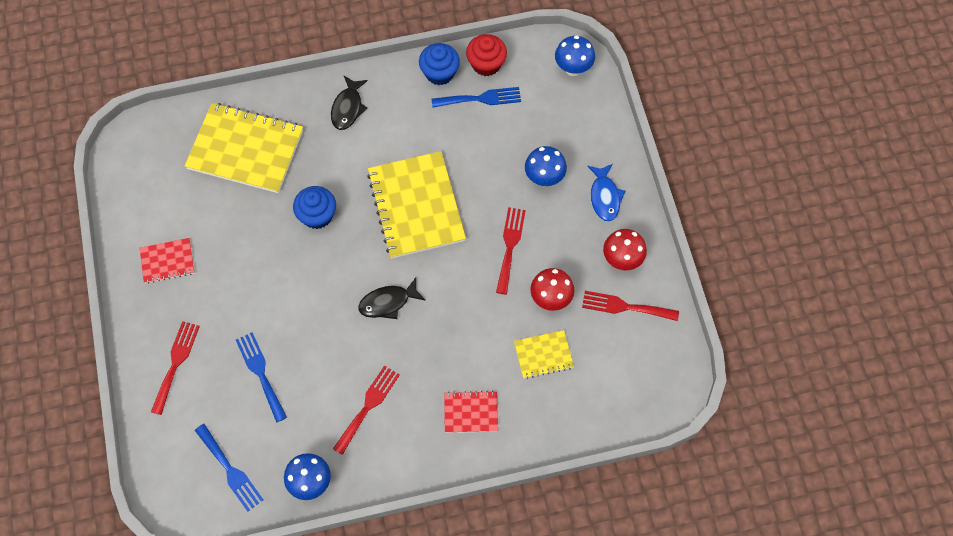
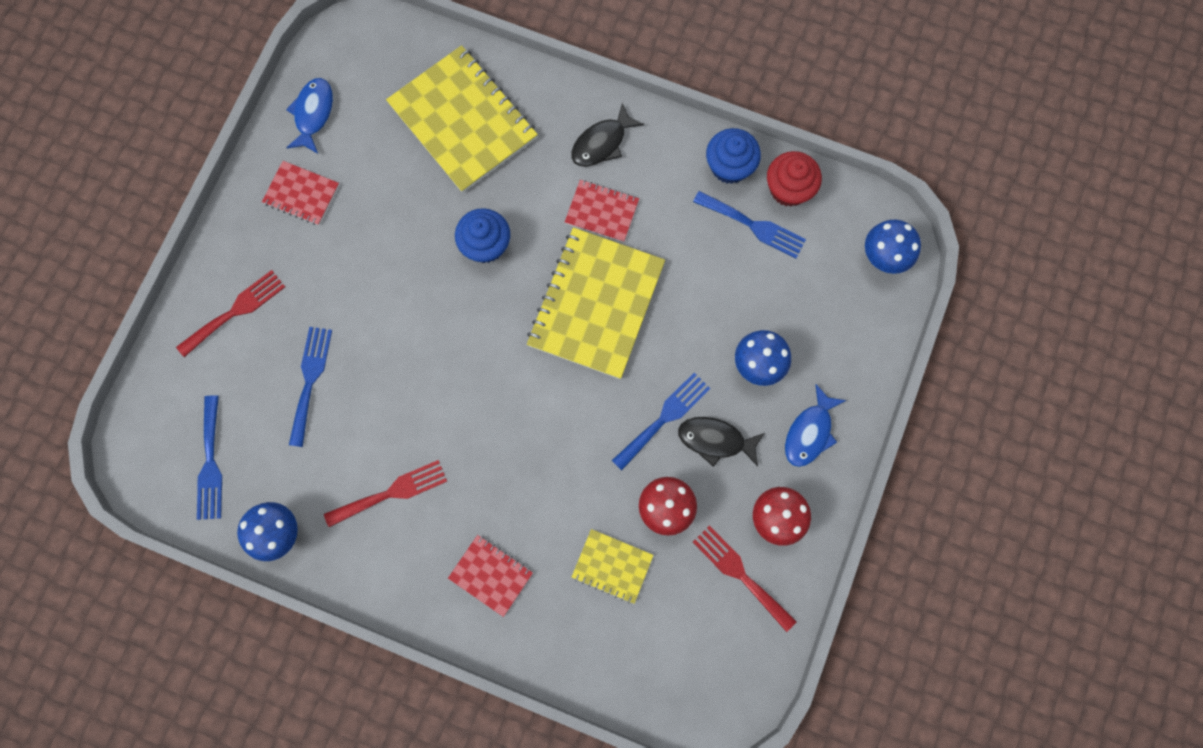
camera: 35 degrees right, 10 degrees up
black fish [358,278,426,319] -> black fish moved to [678,417,765,467]
red fork [496,207,526,294] -> blue fork [612,373,711,471]
none -> blue fish [286,78,333,154]
none -> red notebook [565,180,639,242]

